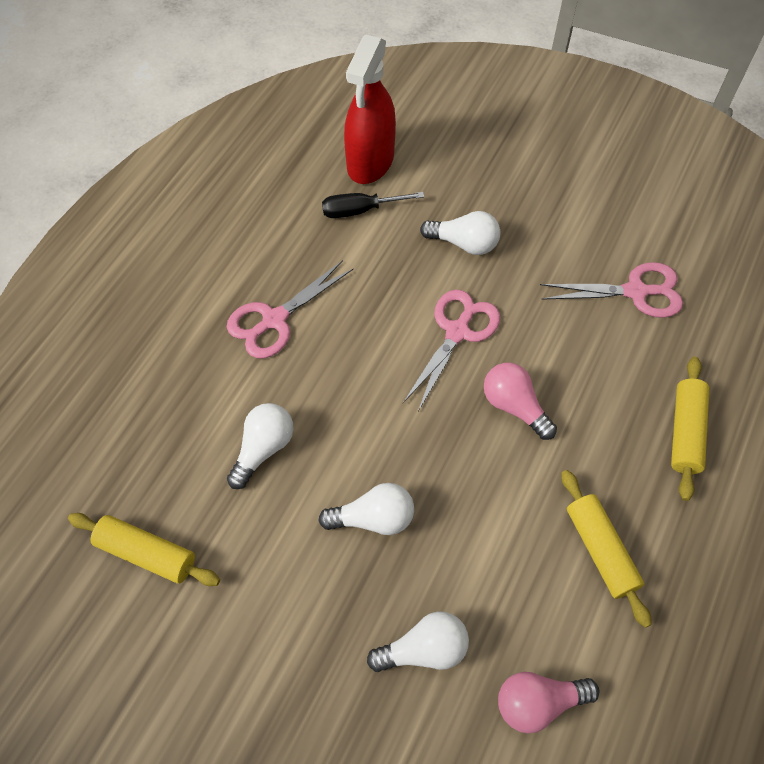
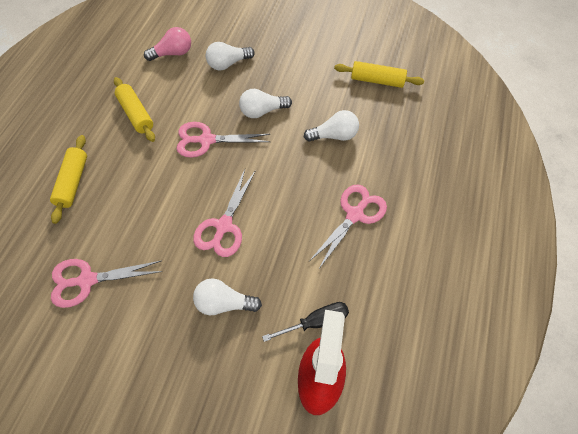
camera: 170 degrees right, 0 degrees up
white light bulb [227,403,294,489] -> white light bulb turned 120 degrees counterclockwise [304,110,359,142]
pink light bulb [484,363,557,440] -> none
none -> pink scissors [176,122,270,158]

